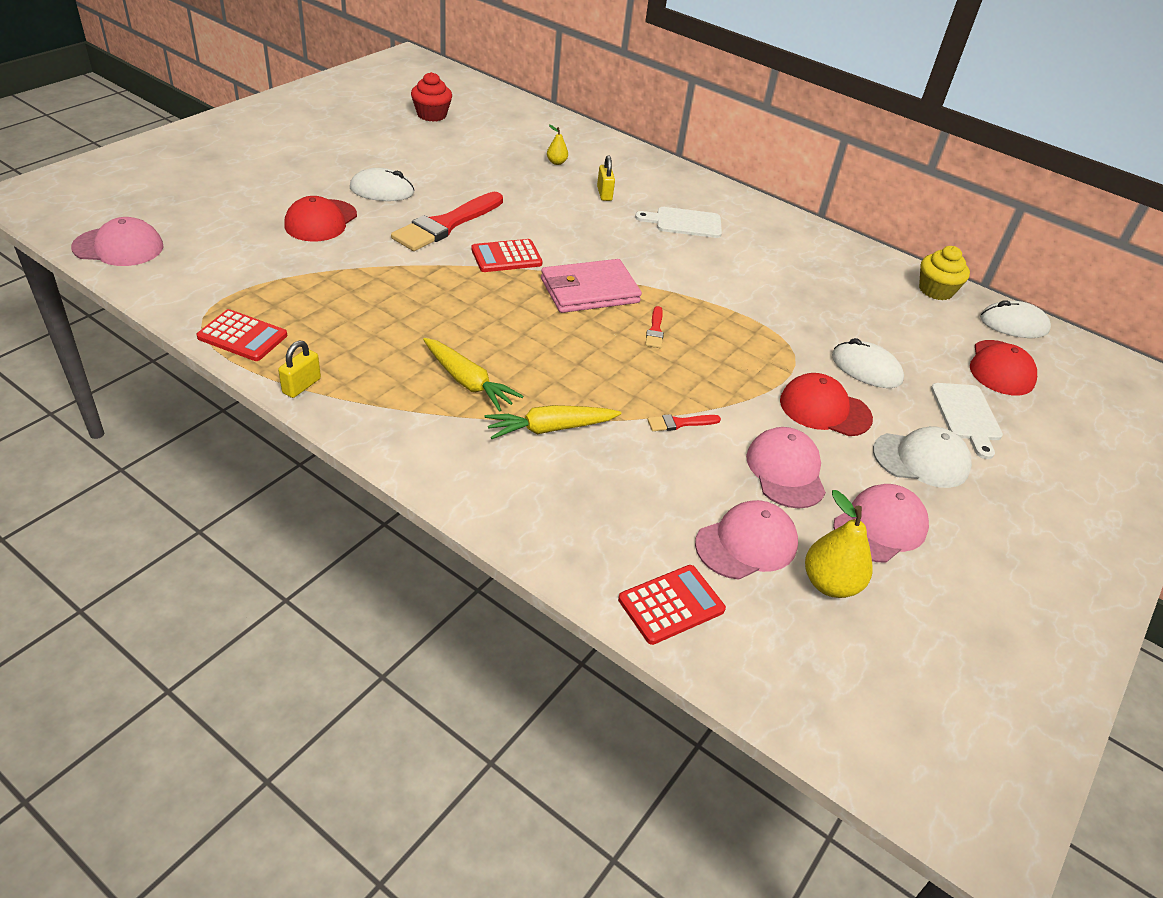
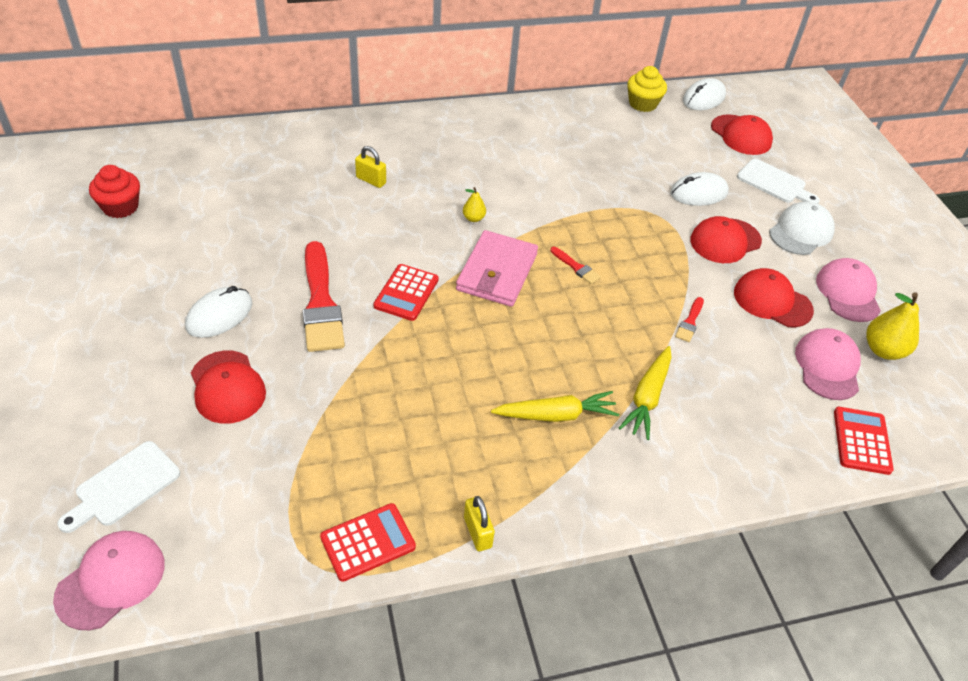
camera: 50 degrees left, 5 degrees up
yellow pear [547,125,568,165] -> yellow pear moved to [463,187,486,222]
white cutting board [635,207,722,238] -> white cutting board moved to [57,441,180,533]
pink cap [746,427,826,508] -> red cap [734,268,814,327]

